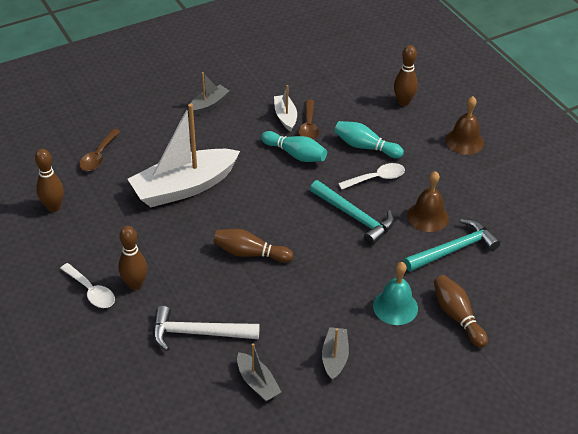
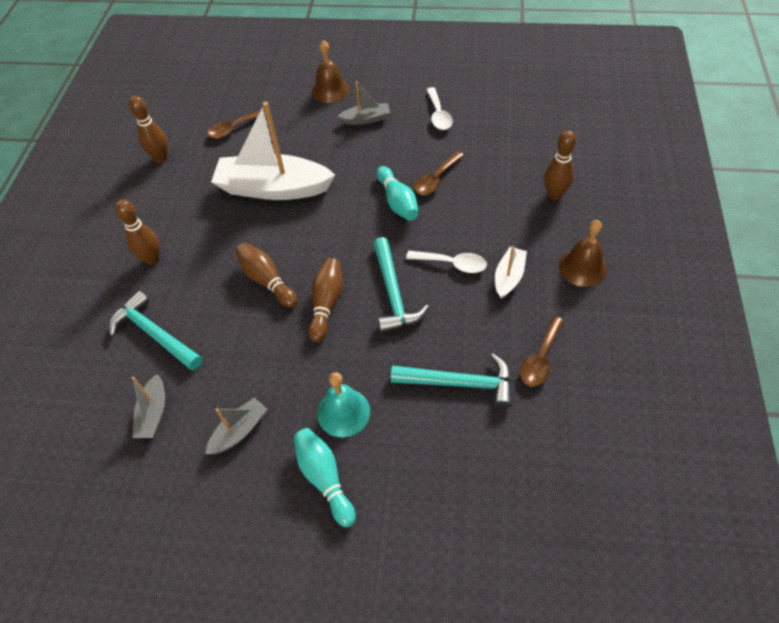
camera: 40 degrees right, 10 degrees up
white spoon [60,263,115,308] -> white spoon moved to [426,87,453,130]
white hammer [153,306,260,351] -> turquoise hammer [109,291,202,371]
white boat [274,85,297,132] -> white boat moved to [495,246,527,299]
turquoise bowling pin [334,121,404,158] -> turquoise bowling pin moved to [294,428,356,527]
brown bell [407,171,449,232] -> brown bell moved to [312,40,349,103]
brown bowling pin [434,275,488,348] -> brown bowling pin moved to [308,258,343,342]
none -> brown spoon [520,316,564,387]

